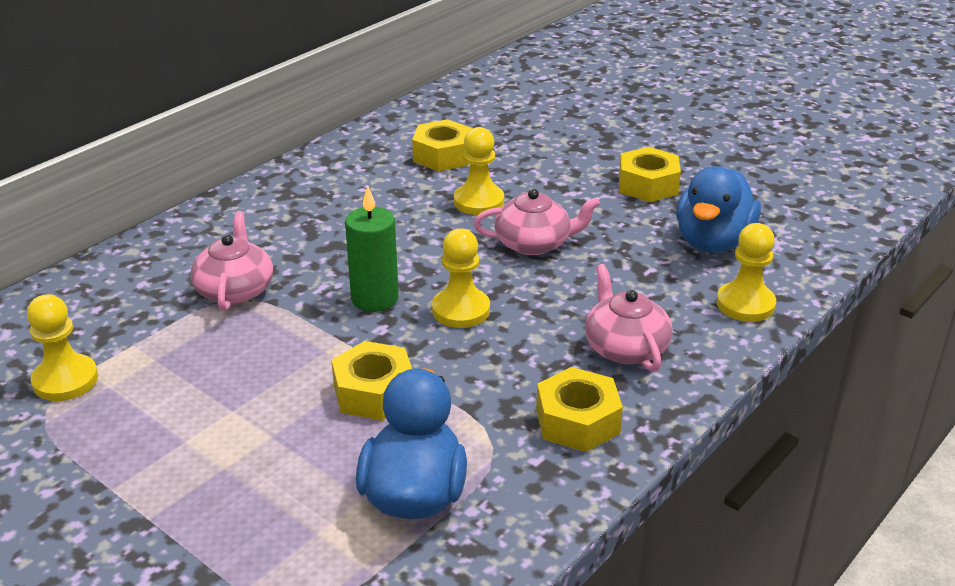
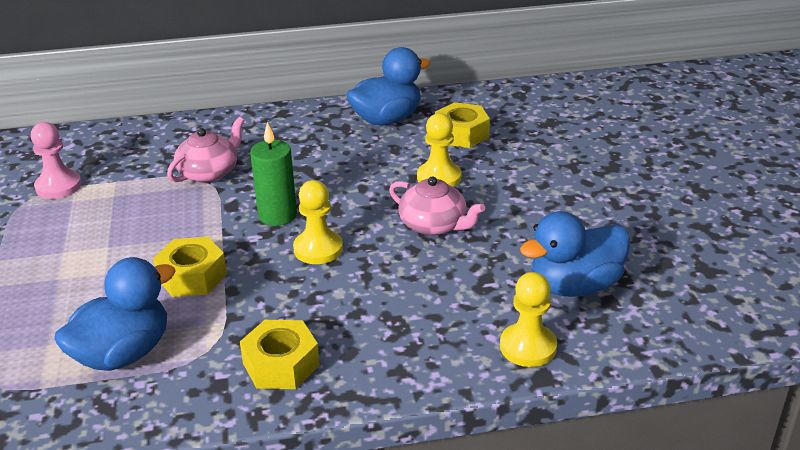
camera: 40 degrees right, 0 degrees up
yellow pawn [27,294,98,401] -> pink pawn [31,122,82,199]
pink teapot [585,264,673,372] -> none
yellow nut [619,147,681,202] -> none
none -> blue duck [346,47,430,126]

